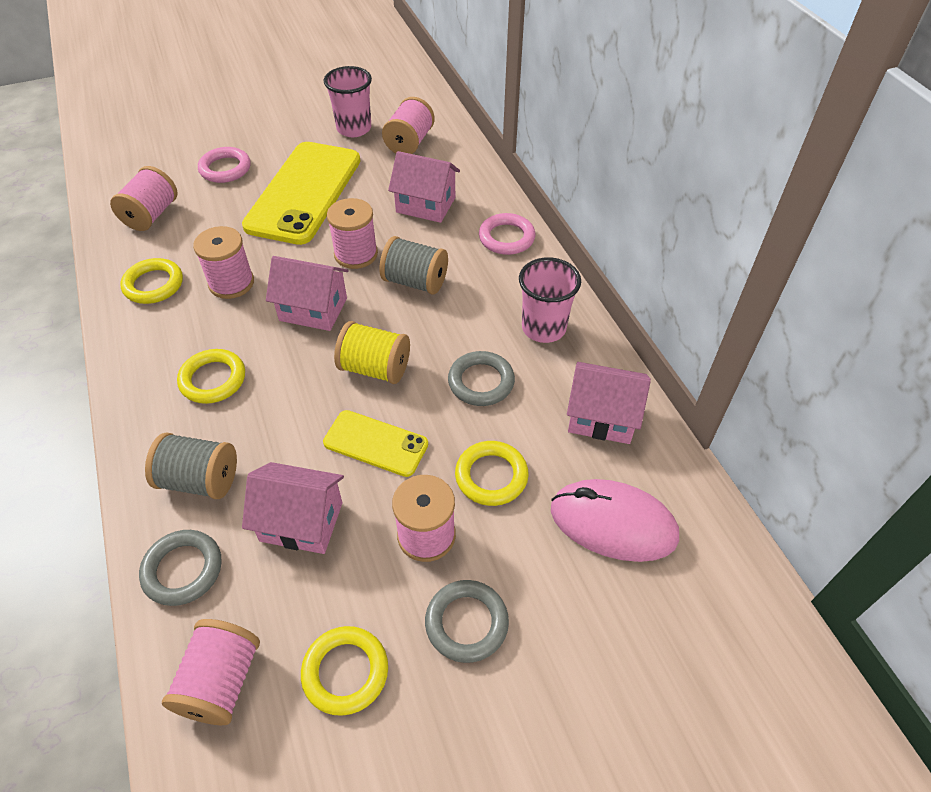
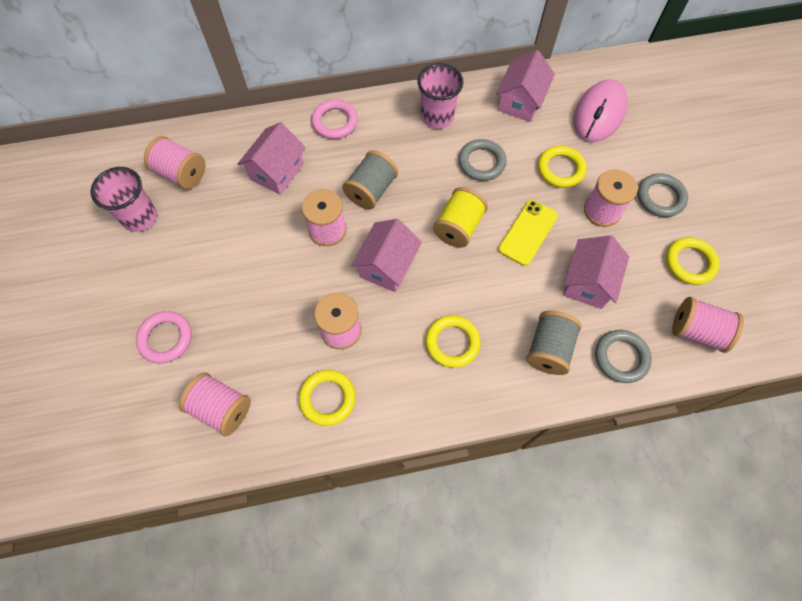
camera: 80 degrees left, 15 degrees up
yellow phone [242,142,360,245] -> none

